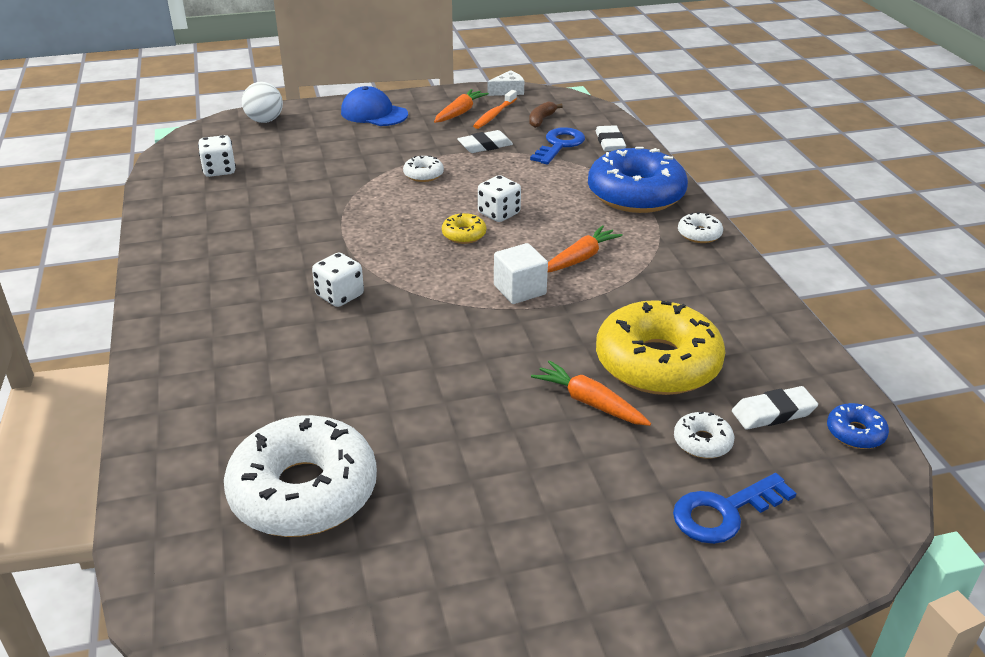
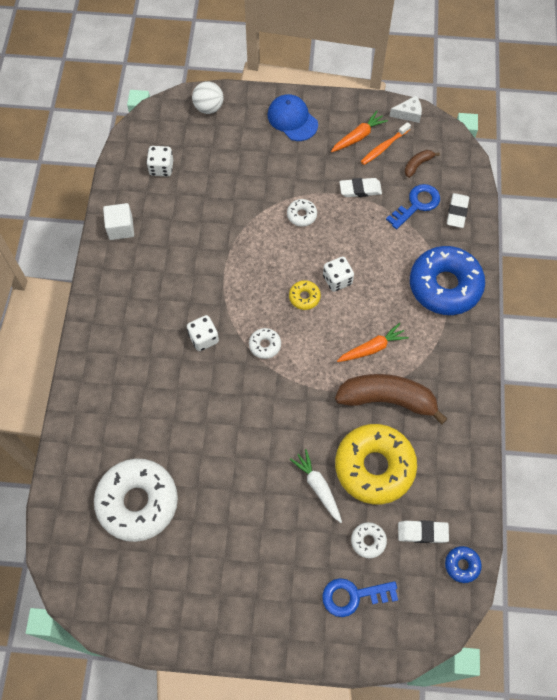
camera: 20 degrees right, 30 degrees up
white cube [494,243,548,304] -> white cube moved to [103,203,134,240]
orange carrot [531,360,651,426] -> white carrot [289,449,342,523]
white donut [678,212,723,243] -> white donut moved to [249,328,281,359]
none -> brown banana [335,374,448,425]

